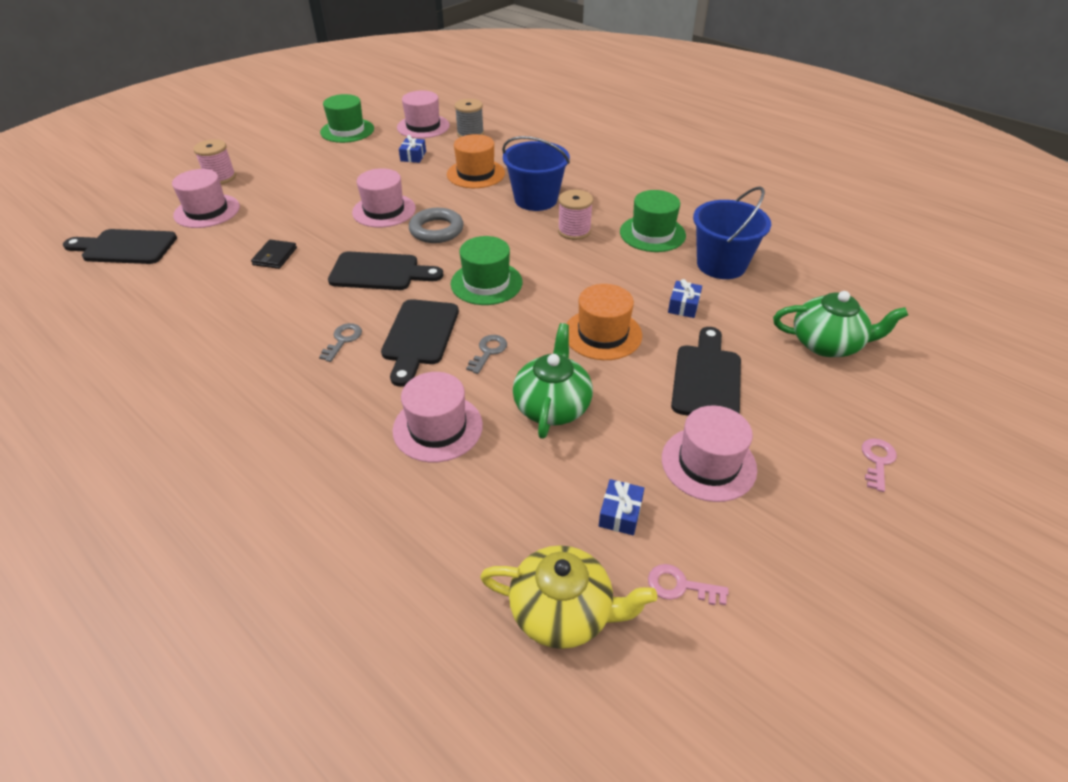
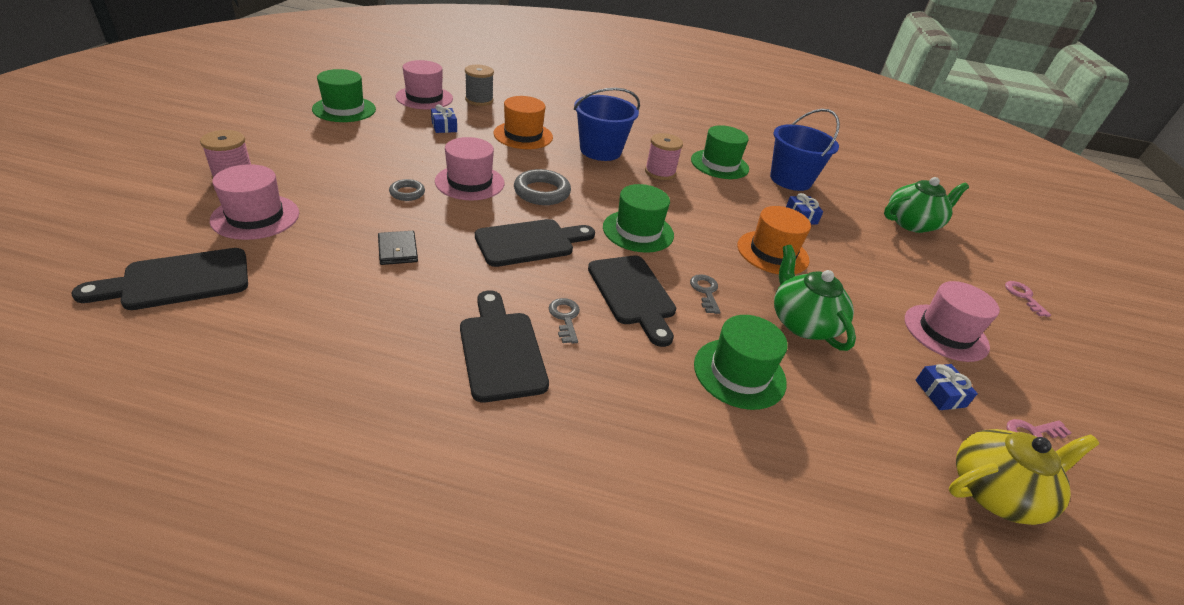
camera: 35 degrees left, 5 degrees down
pink hat [392,372,483,462] -> green hat [694,315,788,410]
black cutting board [671,327,741,416] -> black cutting board moved to [460,290,549,403]
none -> grey ring [389,179,425,201]

